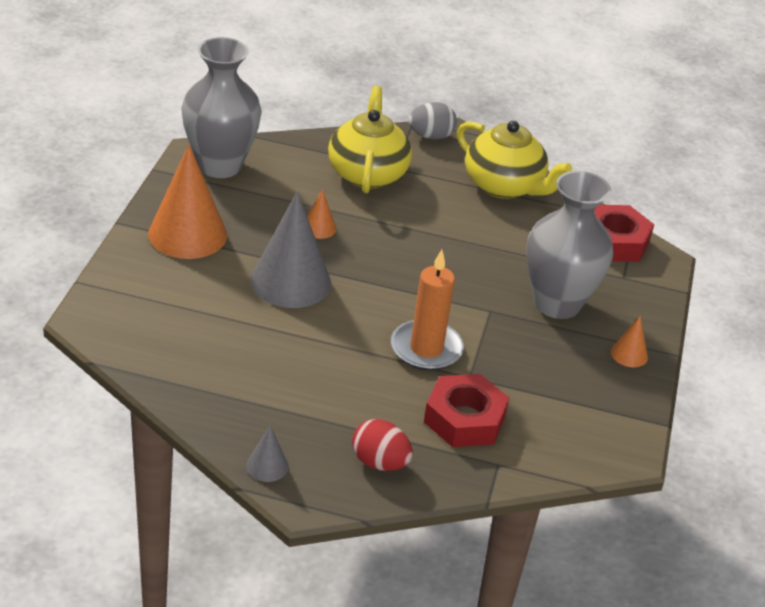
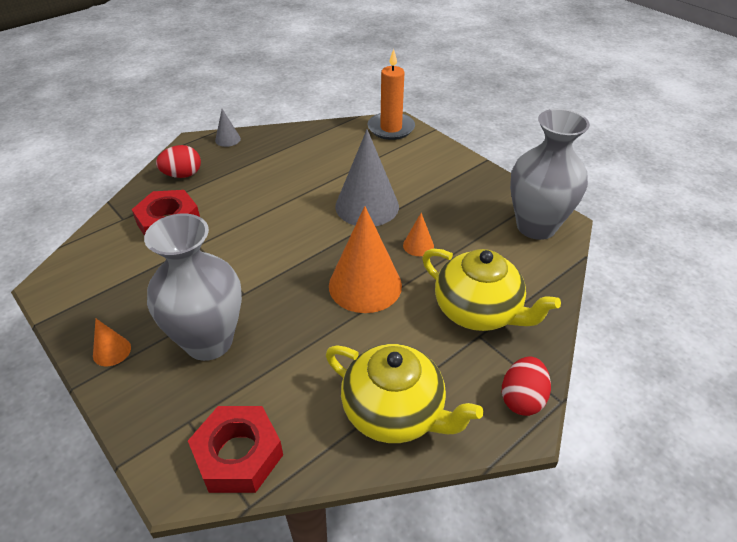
camera: 130 degrees right, 5 degrees up
orange cone [148,144,227,259] -> orange cone moved to [329,206,402,313]
orange candle [391,250,464,371] -> orange candle moved to [368,49,415,140]
grey egg [408,102,457,140] -> red egg [502,356,551,416]
yellow teapot [457,121,572,199] -> yellow teapot turned 135 degrees counterclockwise [326,344,483,443]

